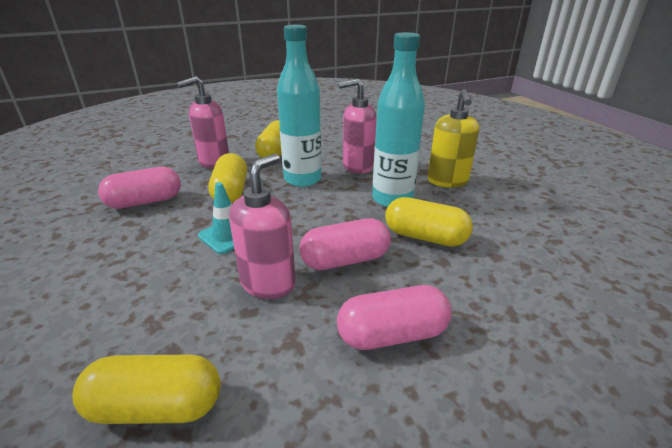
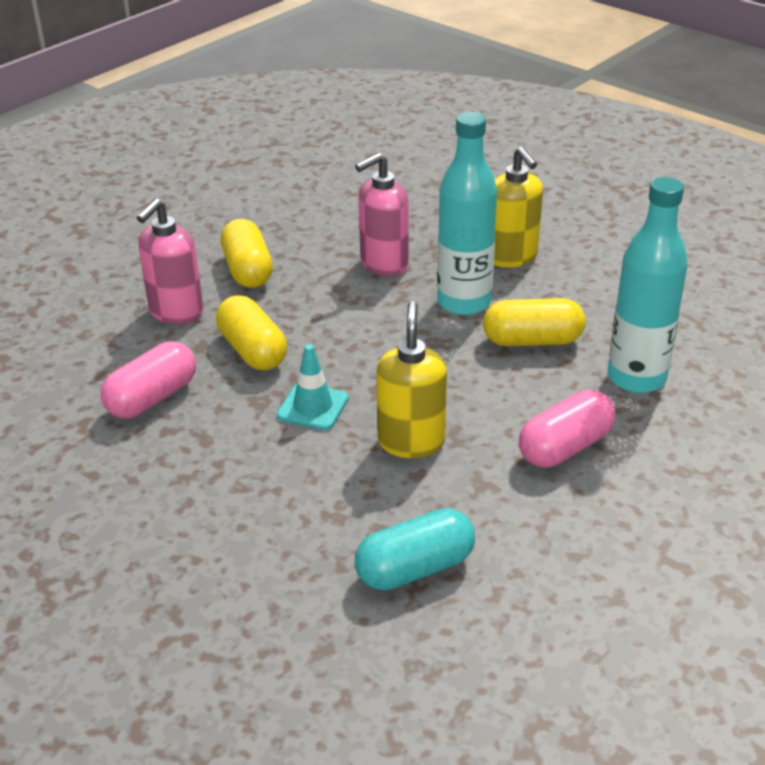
camera: 25 degrees left, 5 degrees up
yellow capsule [72,354,221,424] -> turquoise capsule [355,508,475,590]
pink soap dispenser [229,154,296,299] -> yellow soap dispenser [376,301,447,458]
turquoise bottle [277,25,322,187] -> turquoise bottle moved to [608,177,688,393]
pink capsule [299,218,391,270] -> none

